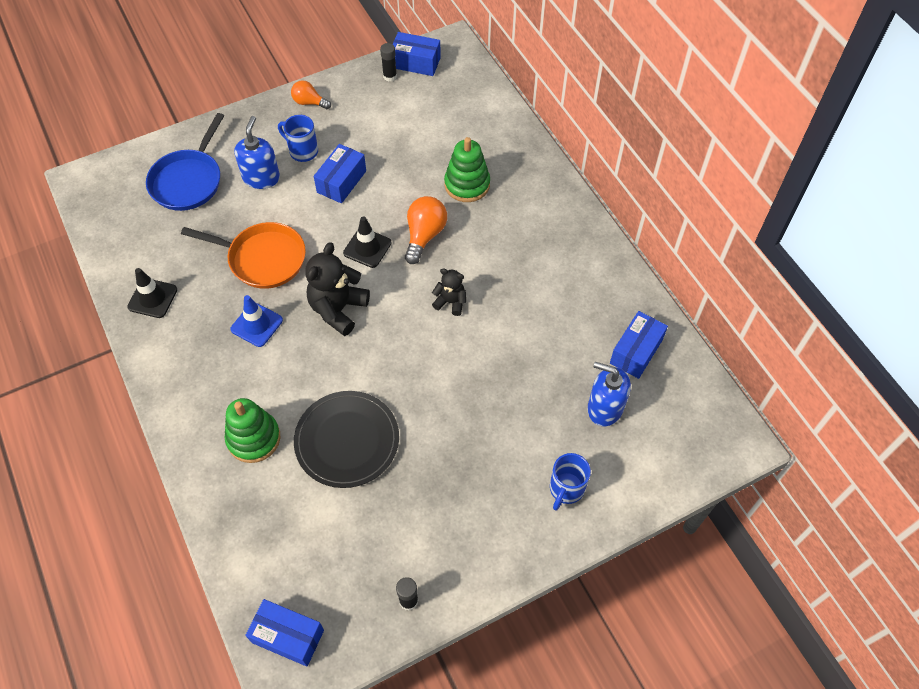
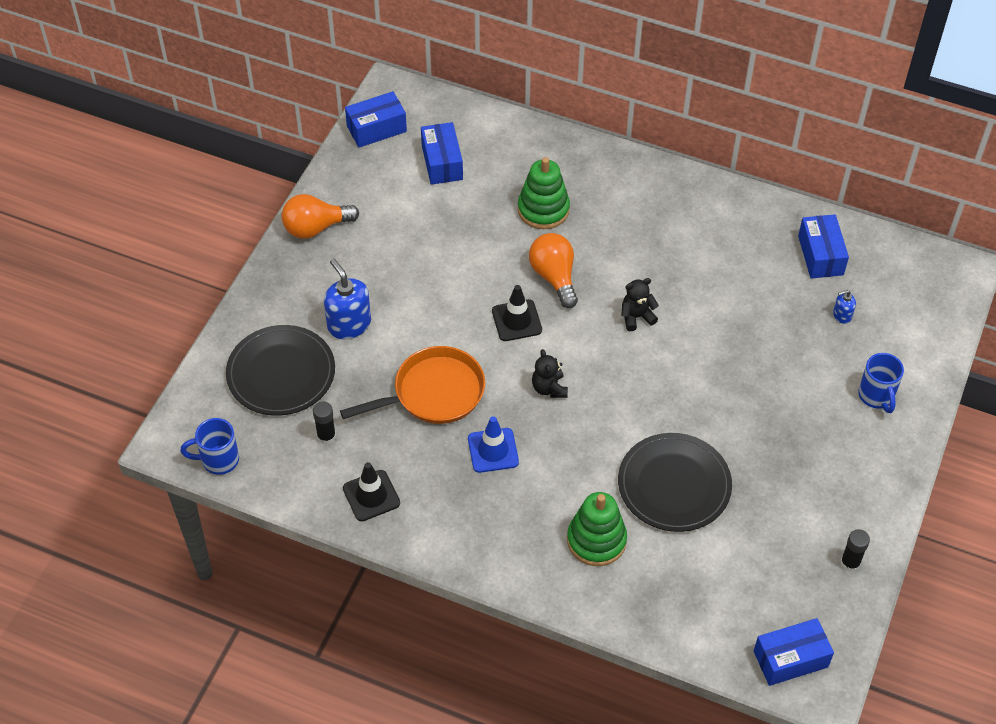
camera: 40 degrees left, 5 degrees down
blue pan [146,113,224,211] -> black plate [226,325,335,416]
blue mug [278,115,318,162] -> blue mug moved to [180,418,239,475]
orange light bulb [291,80,331,109] -> orange light bulb [282,194,359,239], size x1.54
black teddy bear [305,242,370,336] -> black teddy bear [532,349,568,398], size x0.56
blue box [314,144,366,204] -> blue box moved to [421,122,463,185]
black glue stick [380,43,397,81] -> black glue stick moved to [313,401,336,444]
blue soap dispenser [587,362,631,426] -> blue soap dispenser [833,290,856,324], size x0.50

